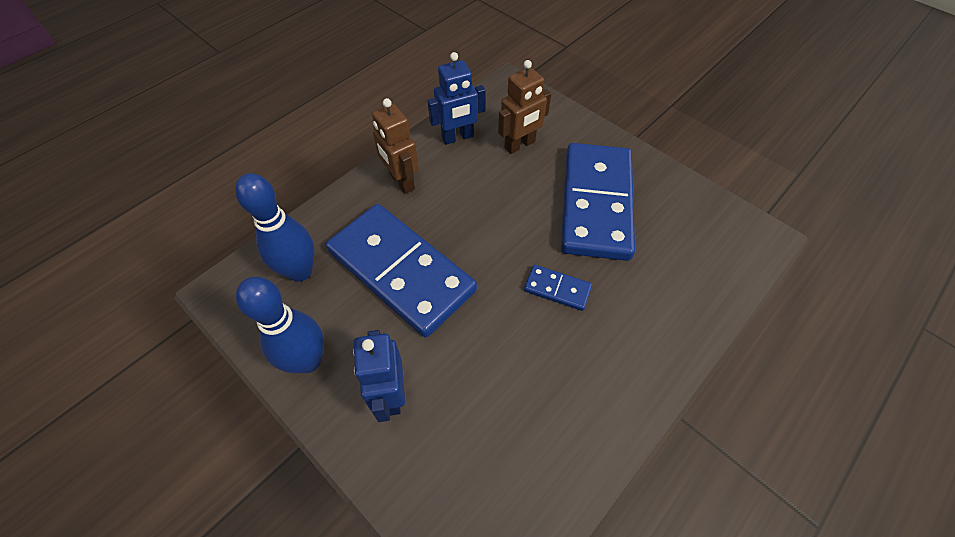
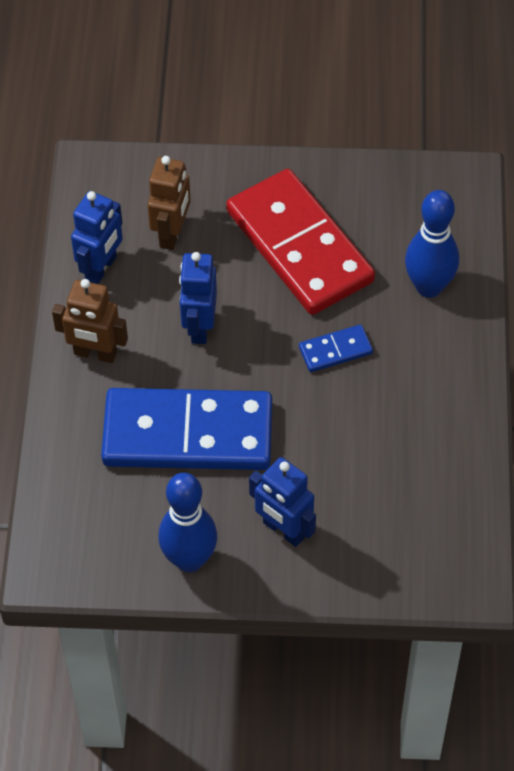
camera: 40 degrees left, 0 degrees up
blue bowling pin [235,173,315,282] -> blue bowling pin moved to [405,190,459,298]
blue domino [561,143,635,261] -> red domino [226,169,375,315]
none -> blue robot [179,252,217,344]

